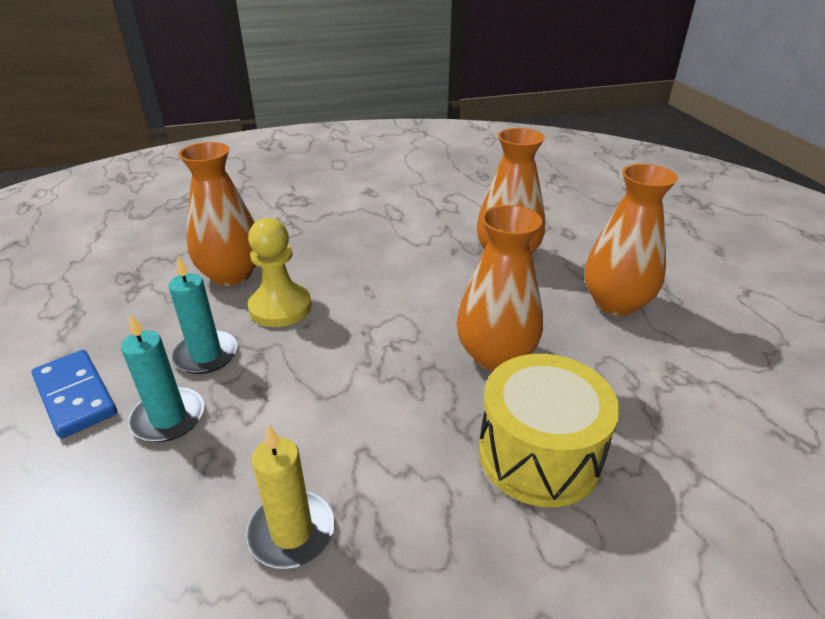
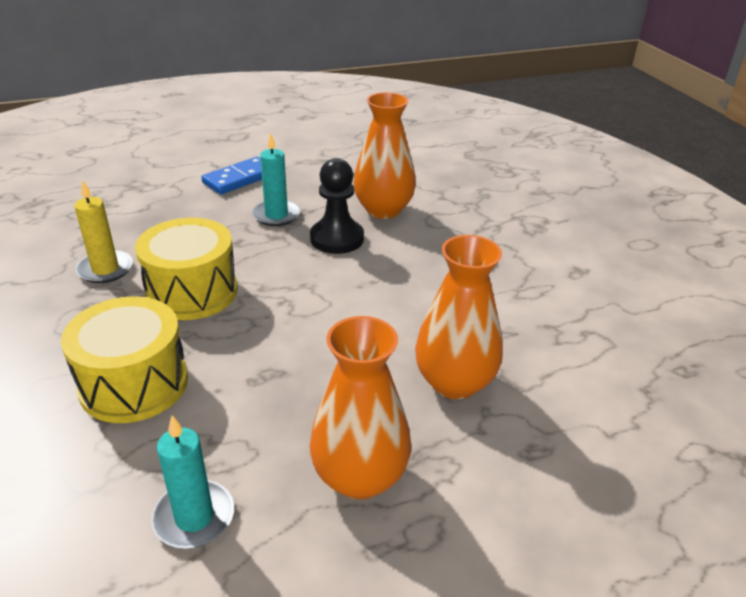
camera: 85 degrees right, 0 degrees up
turquoise candle [121,314,204,442] -> turquoise candle moved to [152,415,234,548]
yellow pawn [247,218,312,327] -> black pawn [310,158,364,254]
orange vase [457,205,543,371] -> none
none -> yellow drum [135,218,238,320]

